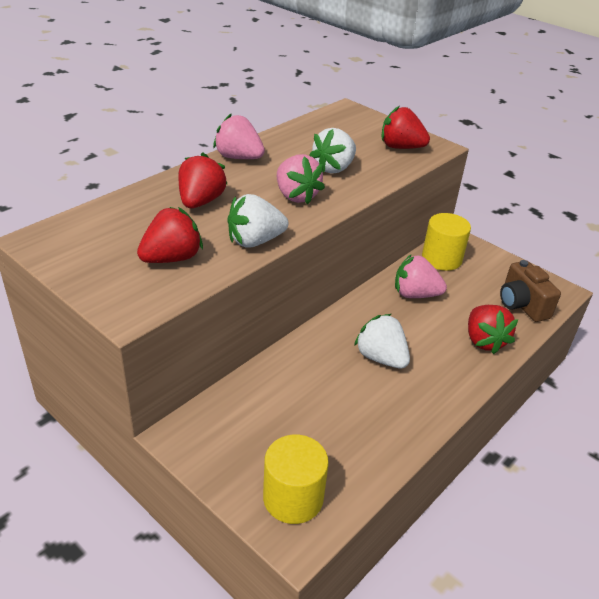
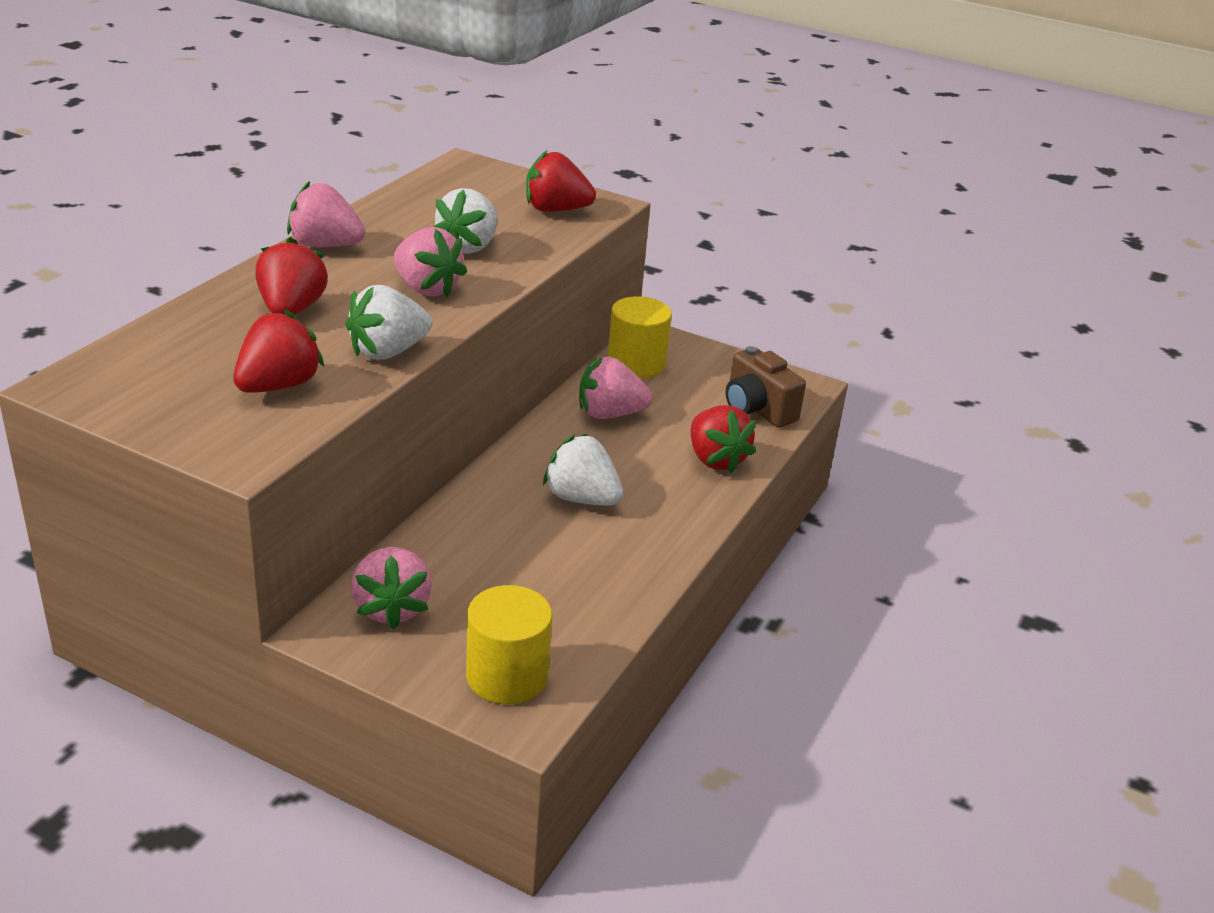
camera: 15 degrees left, 5 degrees down
none -> pink strawberry [351,547,432,630]

